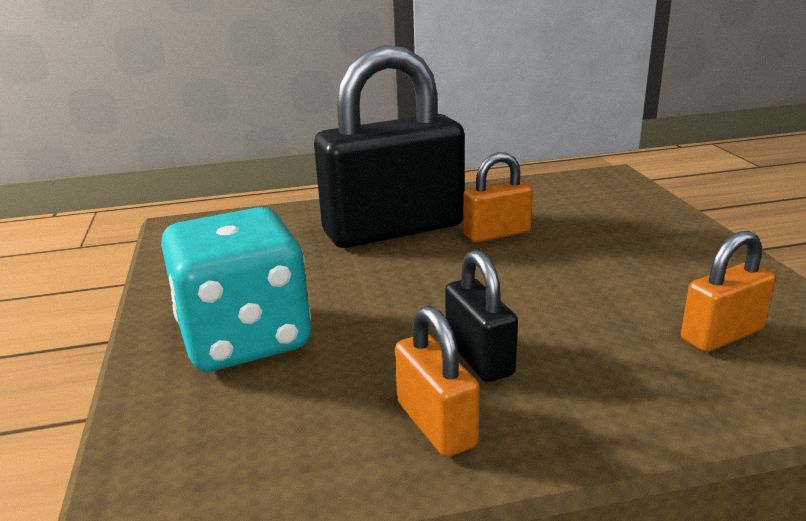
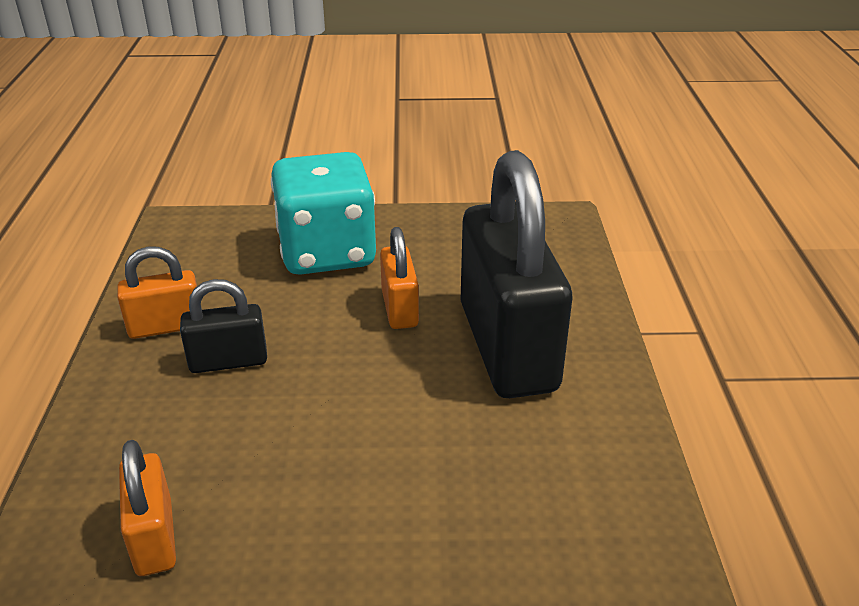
camera: 100 degrees right, 10 degrees up
orange padlock [463,152,533,243] -> orange padlock moved to [380,227,419,329]

